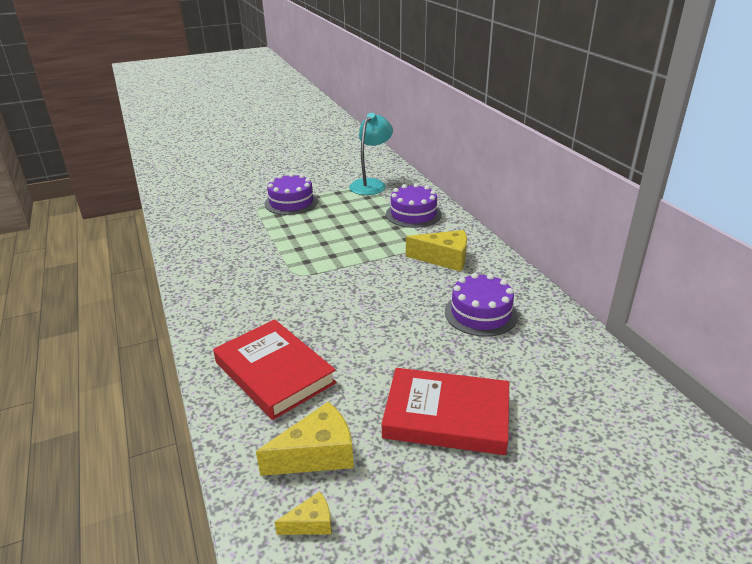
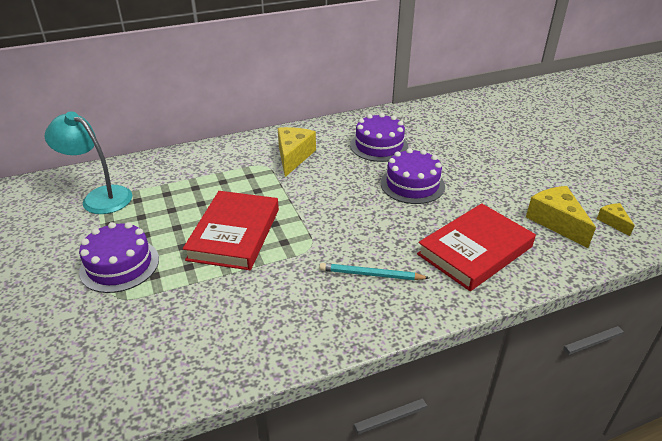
camera: 90 degrees left, 5 degrees up
red book [382,368,509,455] -> red book moved to [183,191,279,270]
purple cake [386,183,442,228] -> purple cake moved to [381,148,445,204]
none -> turquoise pencil [319,263,429,280]

